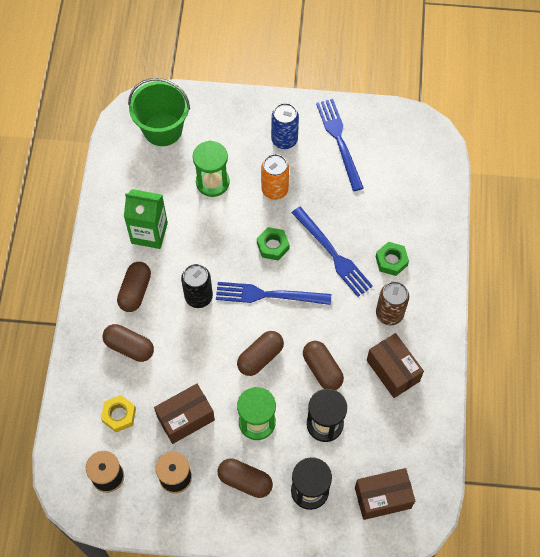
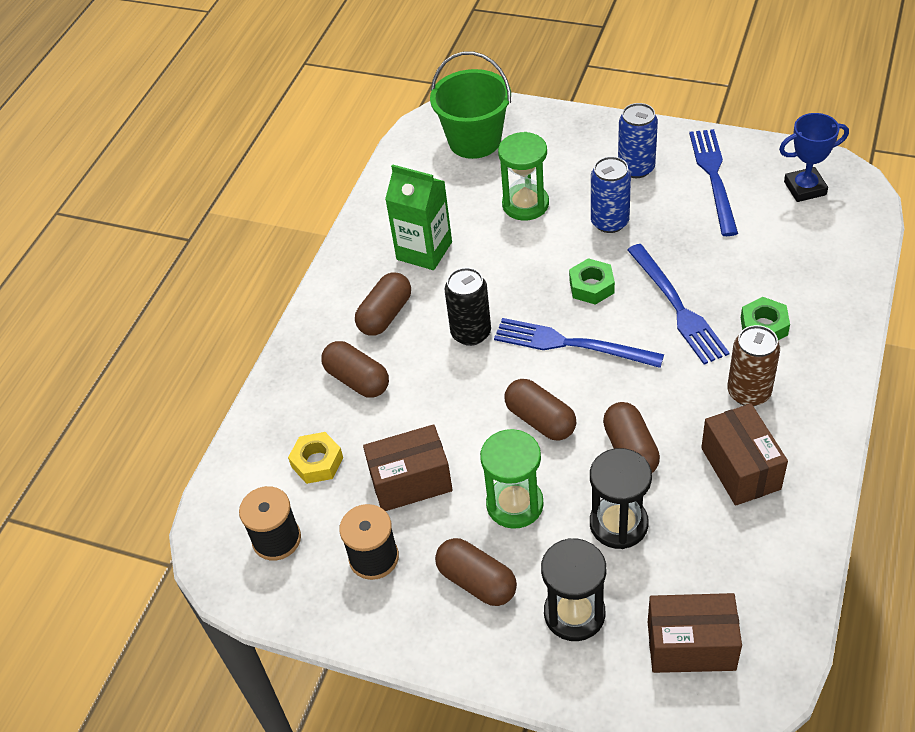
camera: 20 degrees right, 15 degrees down
brown capsule [237,331,284,376] -> brown capsule turned 75 degrees clockwise [504,379,576,441]
orange can [261,154,289,200] -> blue can [591,156,631,233]
none -> blue trophy [779,113,849,202]

